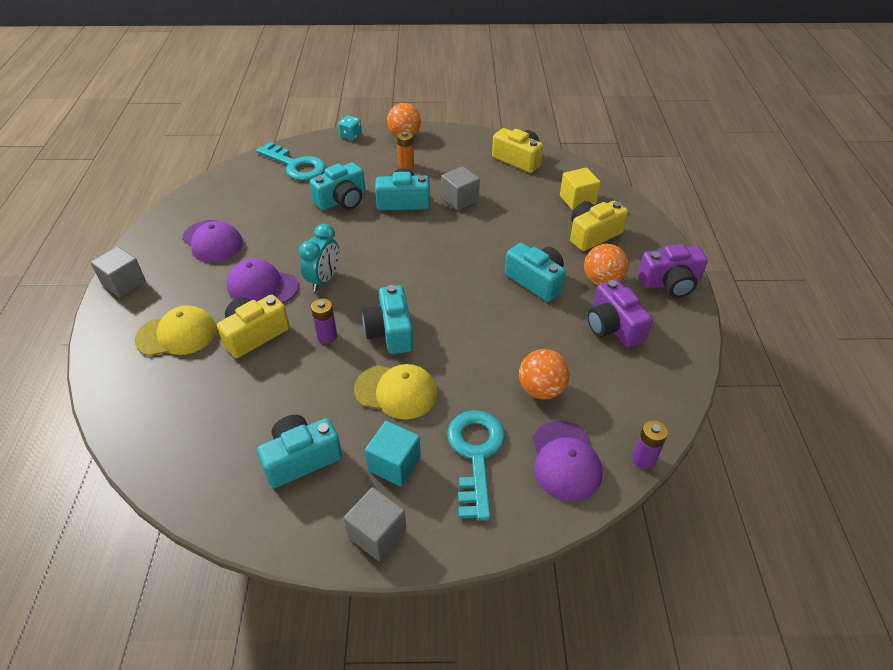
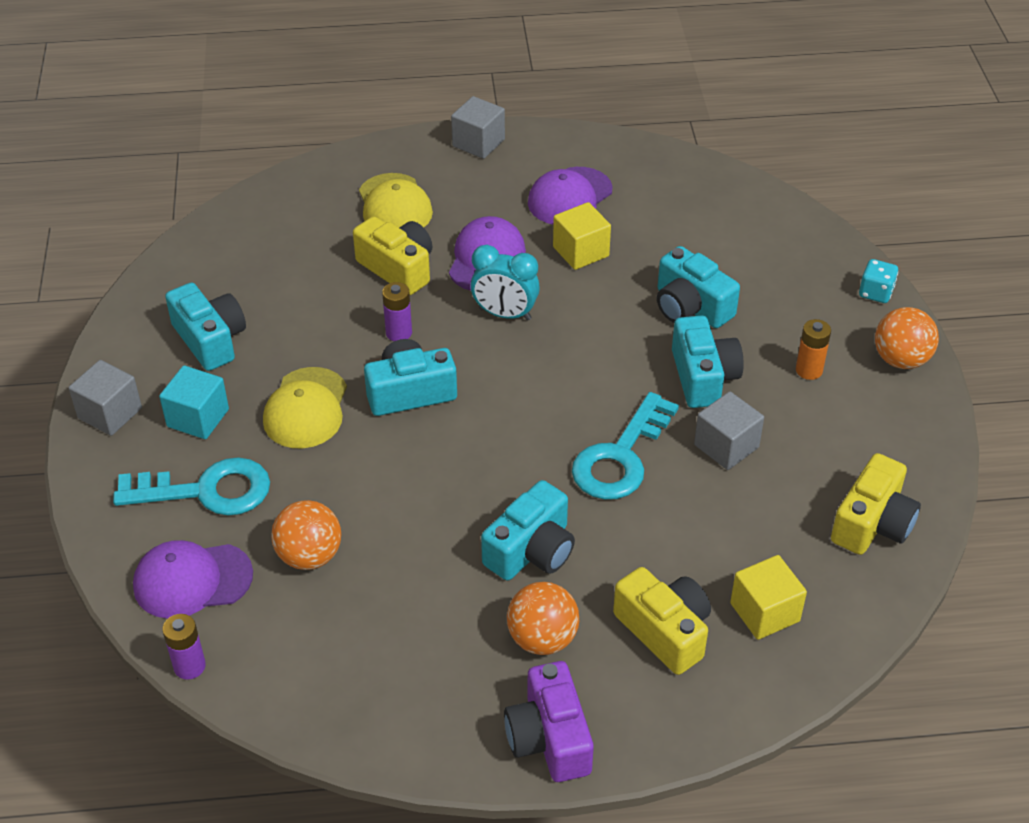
camera: 85 degrees right, 0 degrees up
turquoise key [256,142,326,181] -> turquoise key moved to [572,392,679,500]
purple camera [587,280,653,348] -> none
none -> yellow cube [553,202,611,270]

